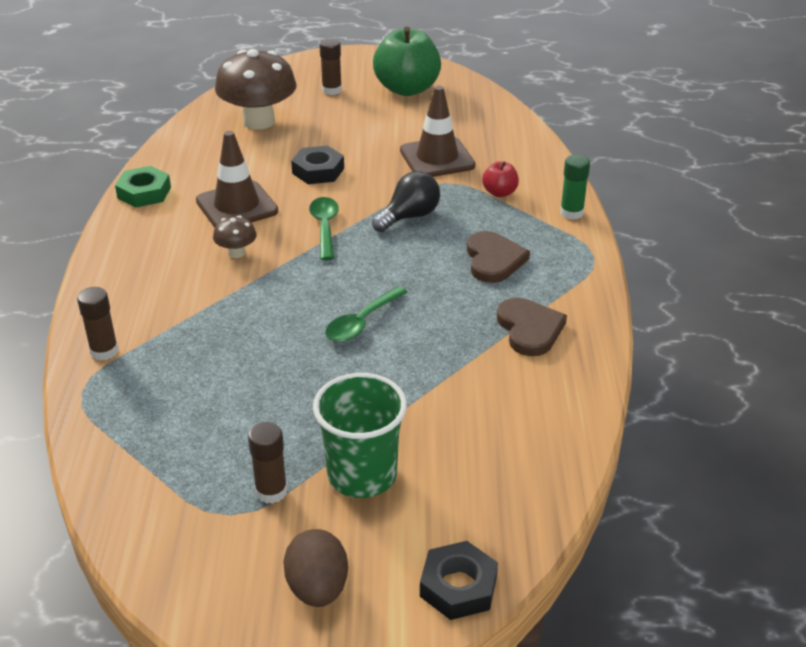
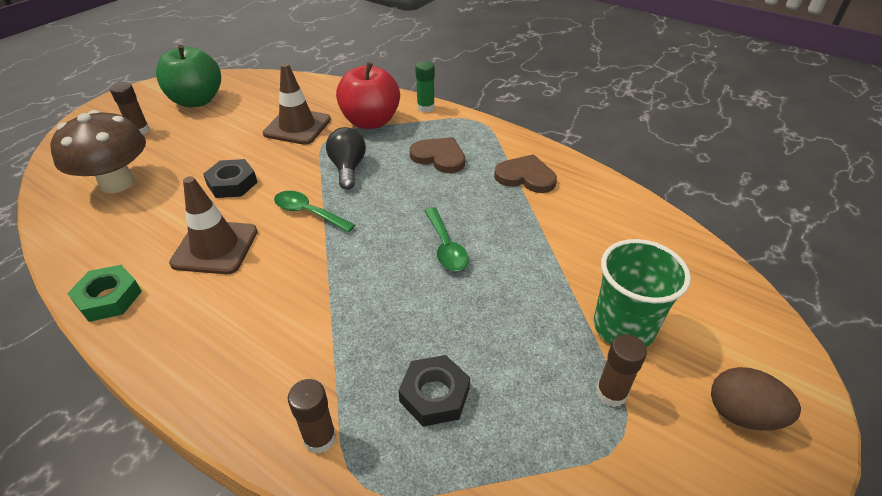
camera: 55 degrees left, 5 degrees up
brown mushroom [213,215,257,258] -> none
black nut [420,541,498,620] -> black nut moved to [398,355,470,426]
red apple [482,161,519,197] -> red apple [336,62,400,129], size x2.14

